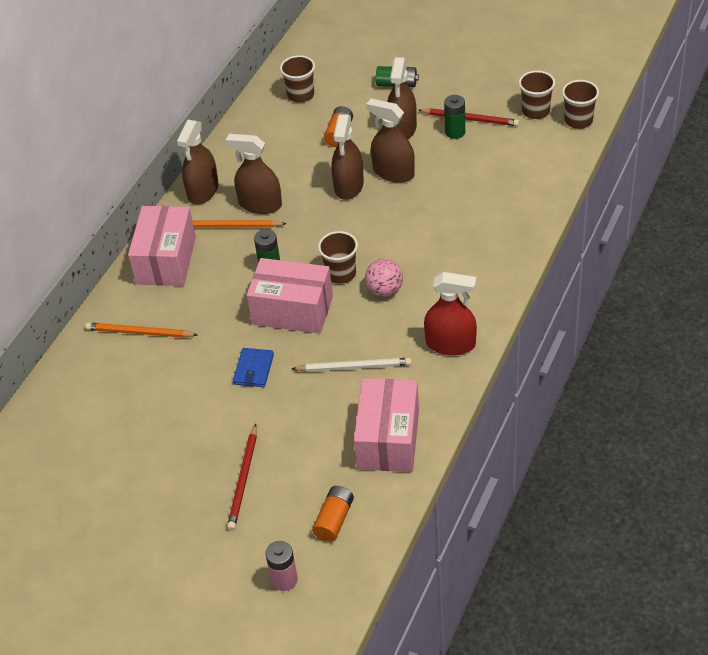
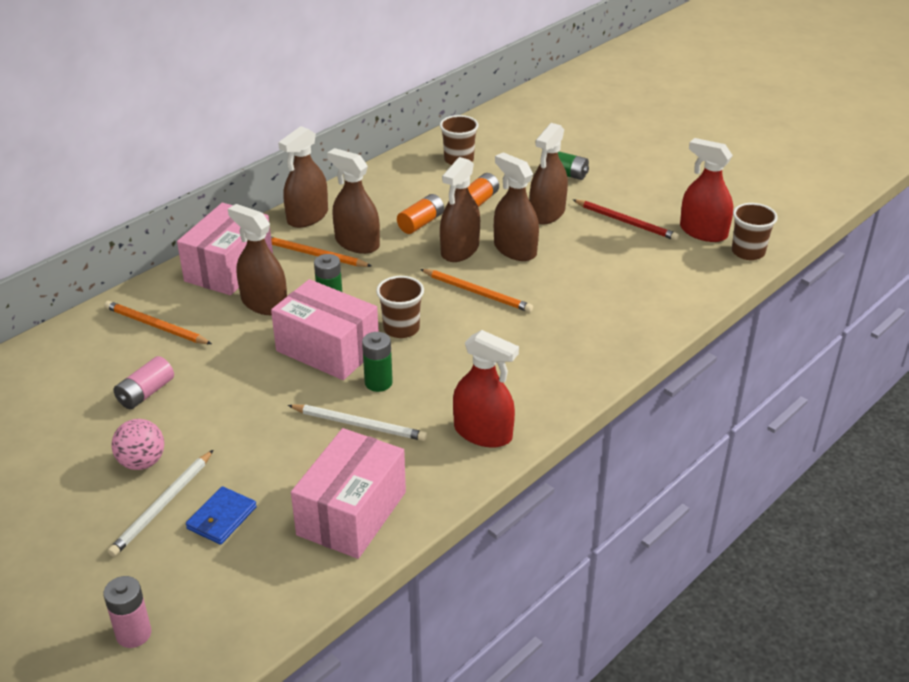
camera: 15 degrees right, 10 degrees down
red pencil [227,424,257,530] -> white pencil [108,450,213,557]
blue wallet [233,348,274,387] -> blue wallet moved to [186,486,257,545]
orange battery [312,486,354,542] -> orange battery moved to [397,194,444,234]
pink ball [365,259,403,297] -> pink ball moved to [111,419,164,470]
green battery [444,95,465,139] -> green battery moved to [362,332,393,392]
brown cup [519,71,555,119] -> red spray bottle [680,138,733,242]
none -> pink battery [114,356,174,409]
none -> brown spray bottle [228,204,287,315]
none -> orange pencil [420,269,533,312]

